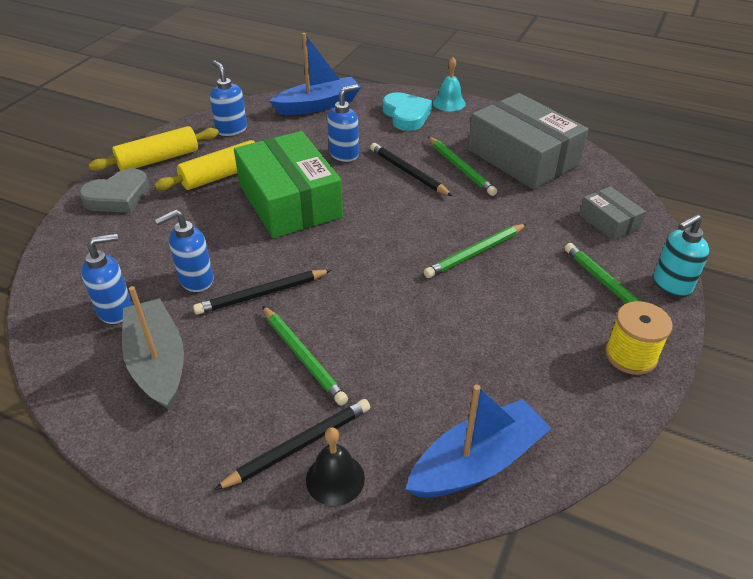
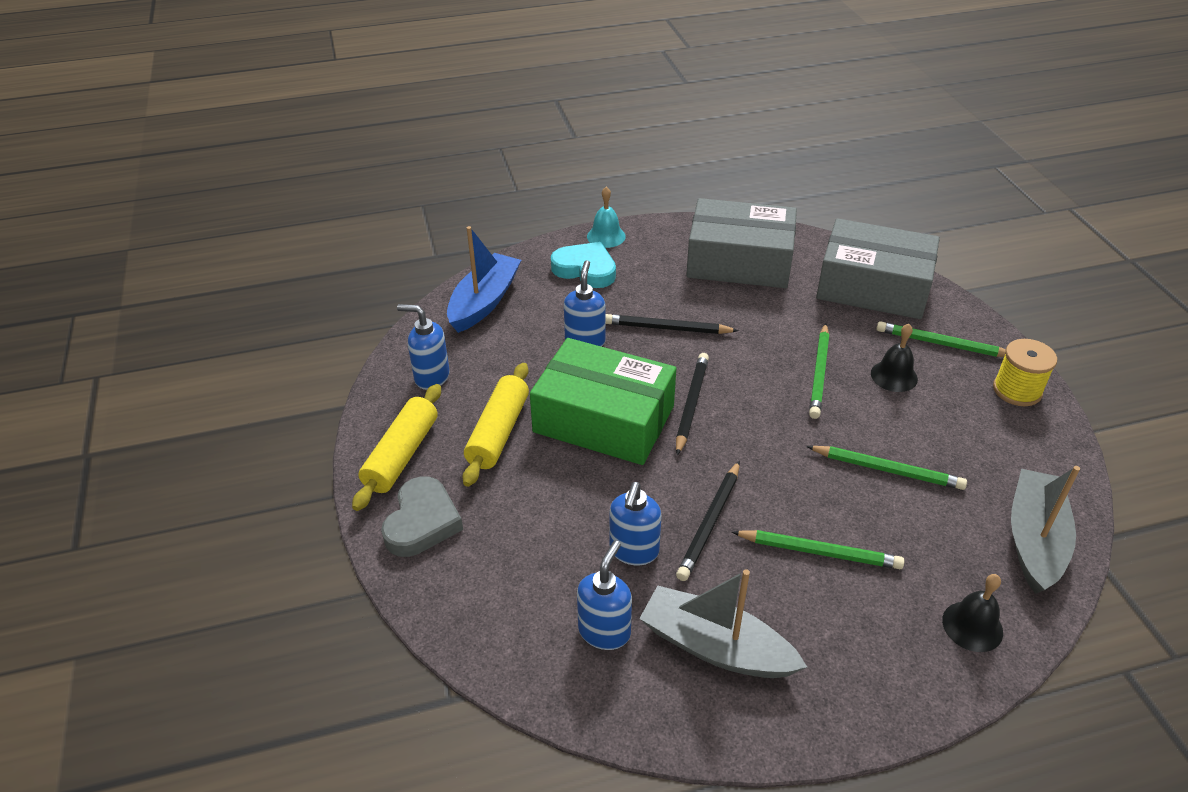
camera: 40 degrees left, 0 degrees up
black pencil [214,399,370,490] -> black pencil moved to [676,353,709,455]
blue boat [406,385,552,497] -> grey boat [1011,466,1080,594]
green pencil [428,137,497,196] -> green pencil moved to [806,446,967,490]
grey box [579,186,646,241] -> grey box [816,218,940,319], size x2.08
turquoise soap dispenser [653,214,709,297] -> none
none -> black bell [871,324,918,392]

